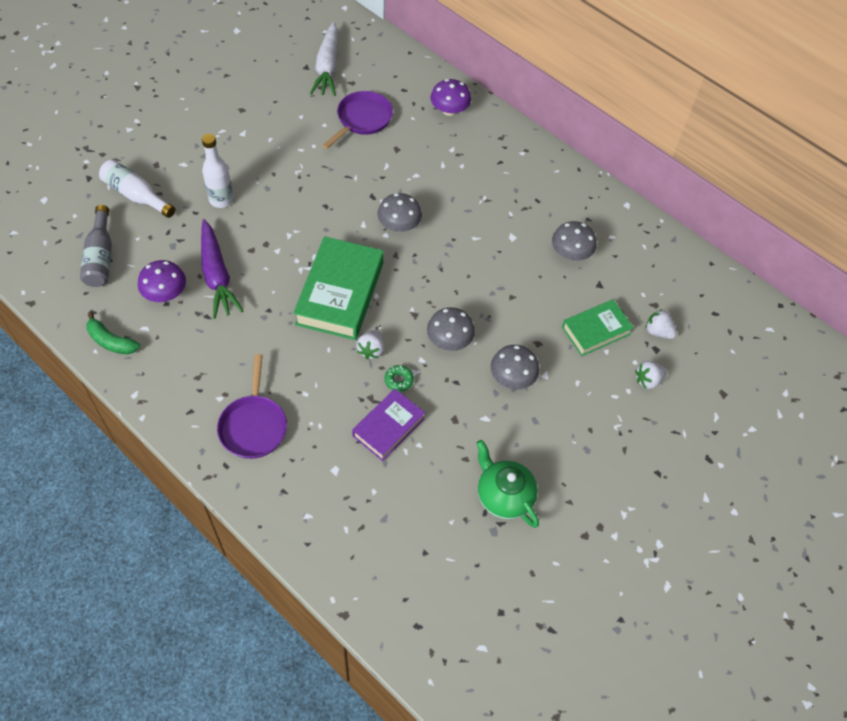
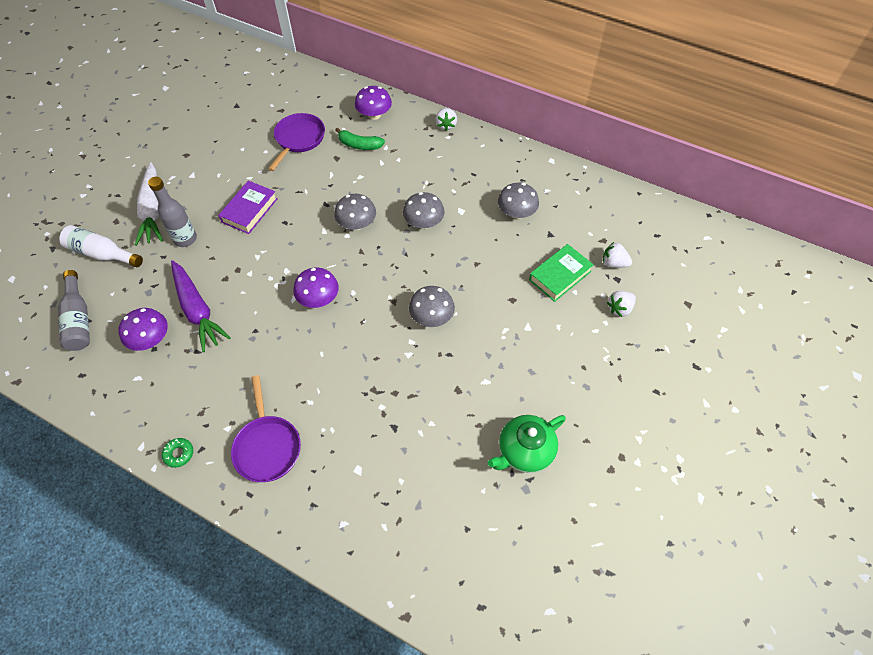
camera: 10 degrees left, 0 degrees up
green banana [86,312,140,355] -> green banana moved to [335,127,385,150]
white bottle [202,134,234,208] -> grey bottle [148,177,197,247]
green book [293,236,384,340] -> purple mushroom [293,268,339,308]
white carrot [310,22,338,96] -> white carrot moved to [135,162,163,246]
purple book [352,389,425,461] -> purple book moved to [218,181,278,234]
white strawberry [356,330,384,360] -> white strawberry moved to [435,108,457,131]
green donut [385,365,414,392] -> green donut moved to [162,438,193,468]
green teapot [477,440,539,528] -> green teapot turned 75 degrees counterclockwise [487,415,566,473]
grey mushroom [491,345,539,390] -> grey mushroom moved to [403,192,445,229]

